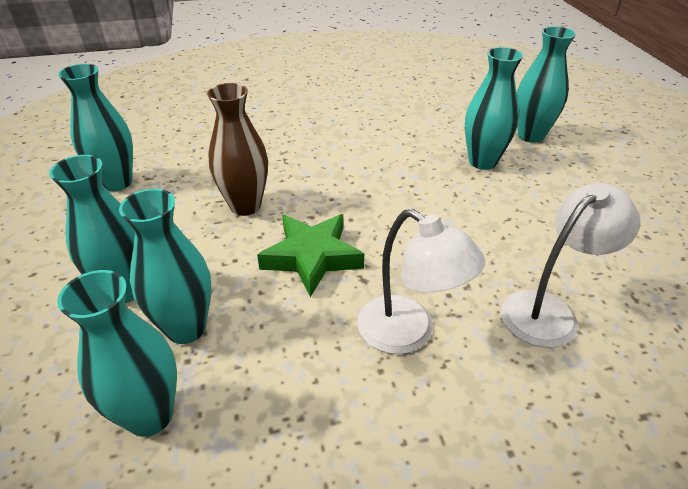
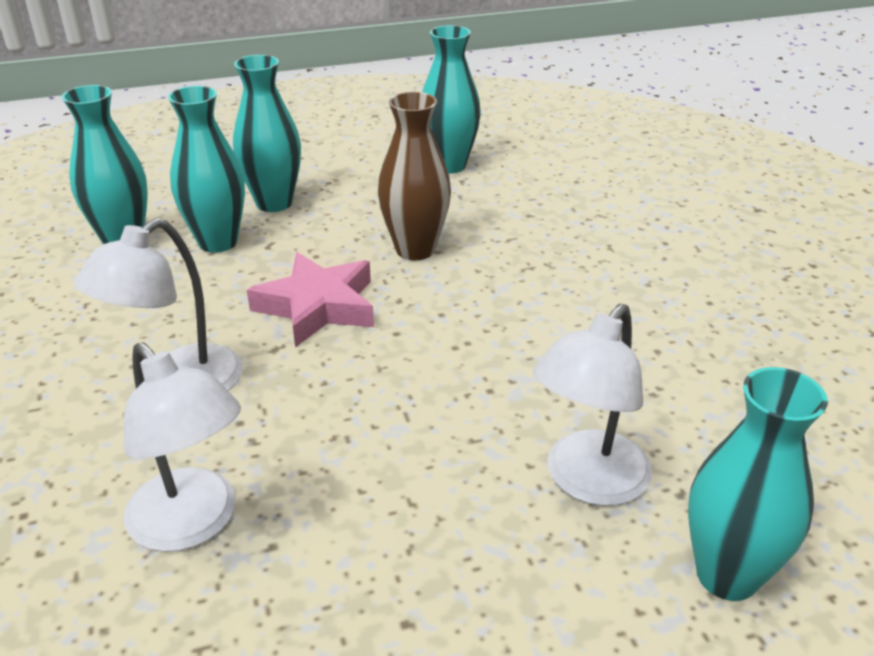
camera: 85 degrees right, 5 degrees down
green star [257,214,364,297] -> pink star [247,252,374,348]
turquoise vase [465,47,524,170] -> white lamp [533,304,652,506]

